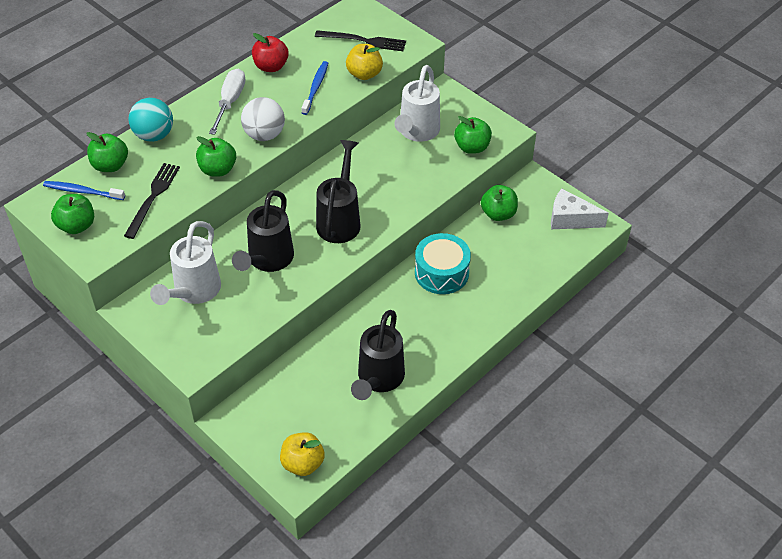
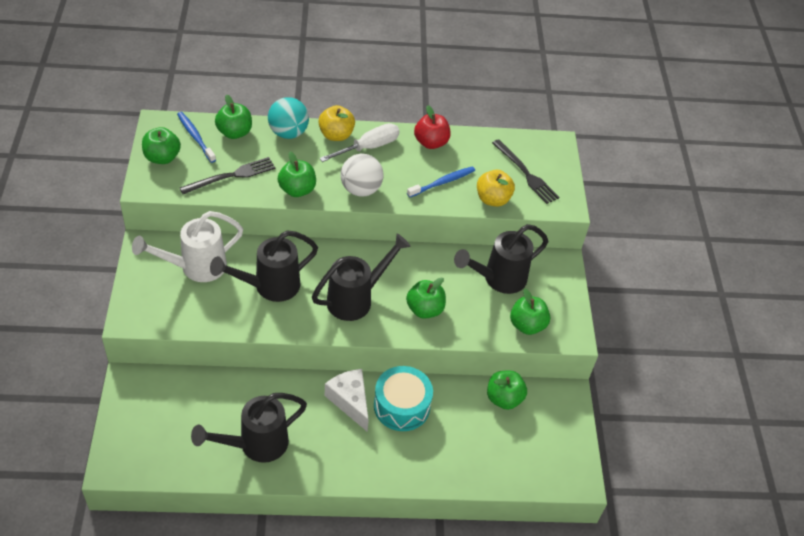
camera: 40 degrees right, 0 degrees up
yellow apple [280,432,325,476] -> yellow apple moved to [318,105,355,141]
white watering can [395,65,440,142] -> black watering can [454,224,548,294]
white cheese [551,189,609,229] -> white cheese moved to [325,369,369,432]
none -> green apple [406,278,446,319]

